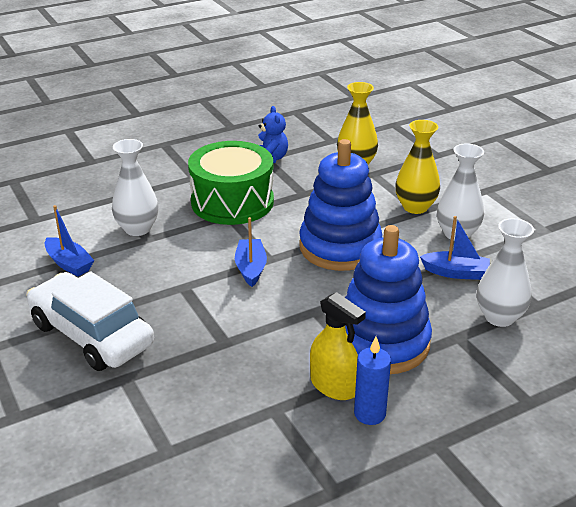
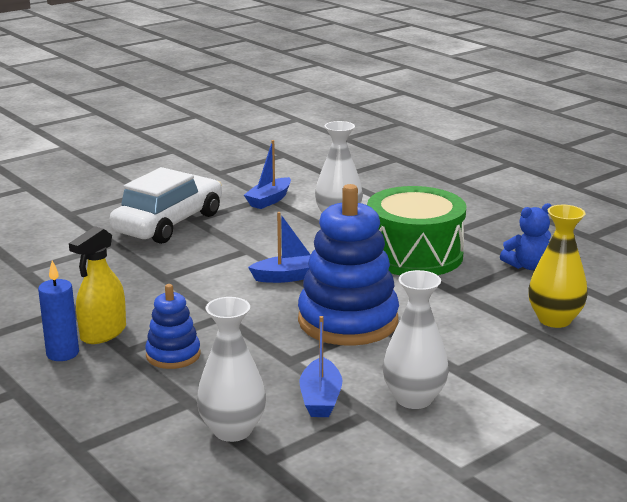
camera: 80 degrees right, 10 degrees down
blue stacking toy [345,225,432,374] -> blue stacking toy [145,284,201,369], size x0.51
yellow vase [395,120,440,214] -> none

